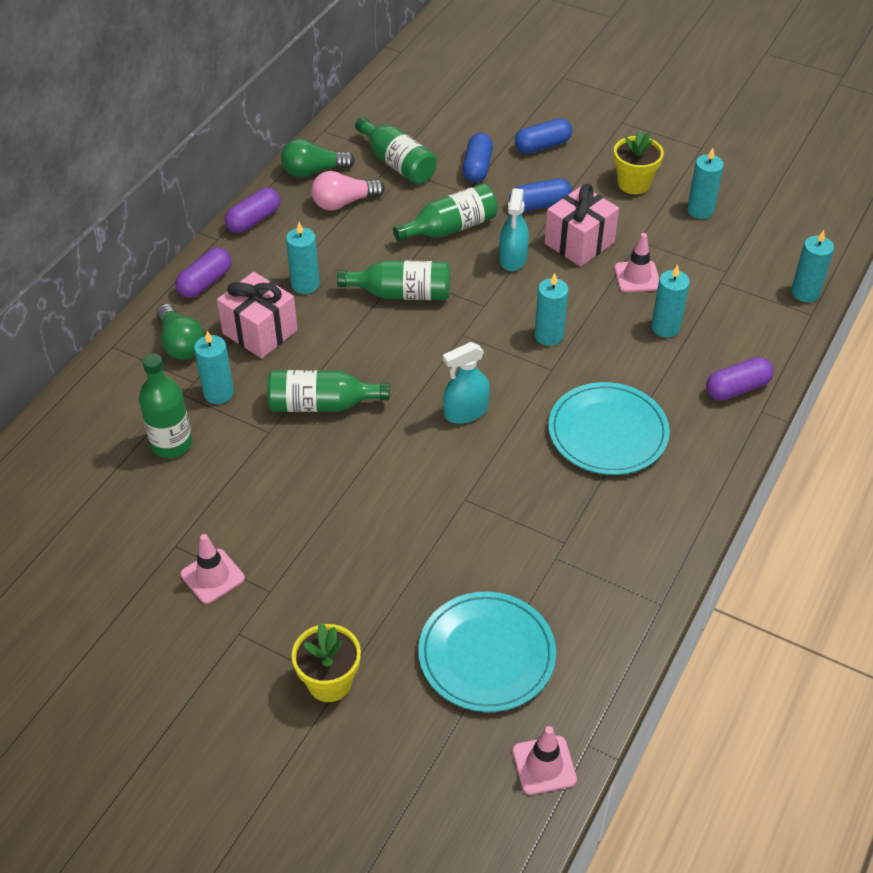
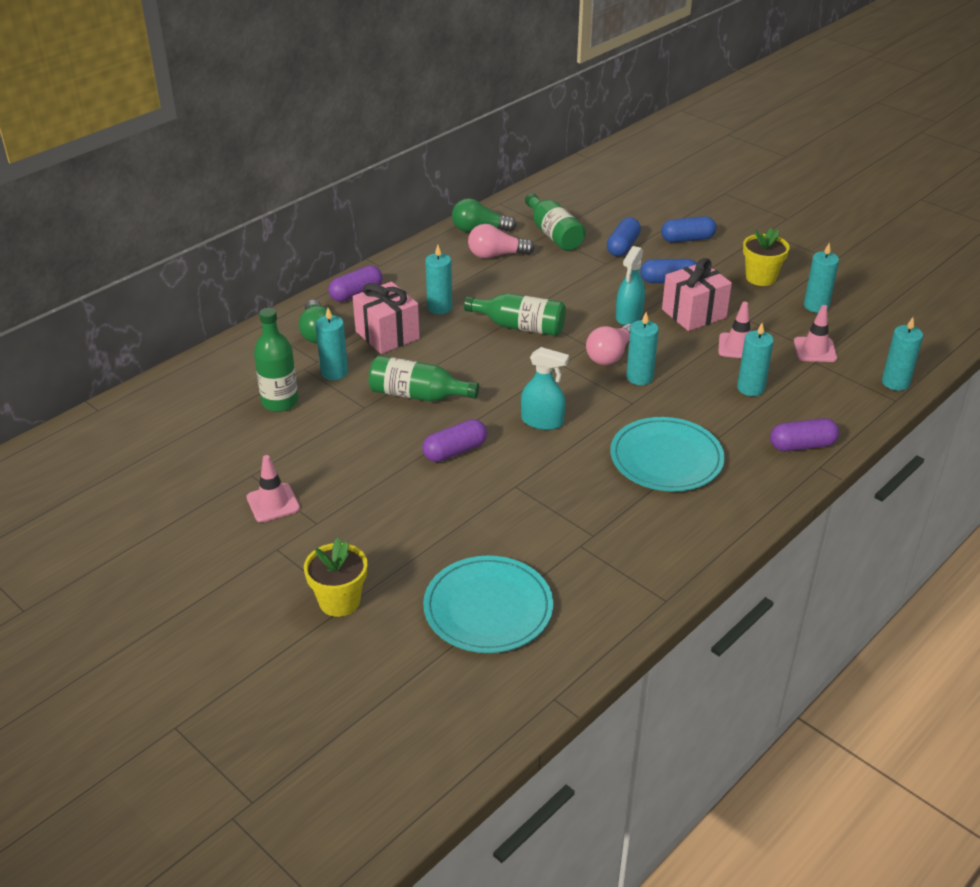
camera: 15 degrees right, 10 degrees down
purple capsule [225,188,280,233] -> purple capsule moved to [422,419,487,462]
green bottle [393,184,498,242] -> none
turquoise spray bottle [443,342,490,424] -> turquoise spray bottle turned 150 degrees counterclockwise [521,347,569,430]
pink traffic cone [513,726,577,795] -> pink traffic cone moved to [794,305,837,362]
none -> pink light bulb [586,324,632,365]

